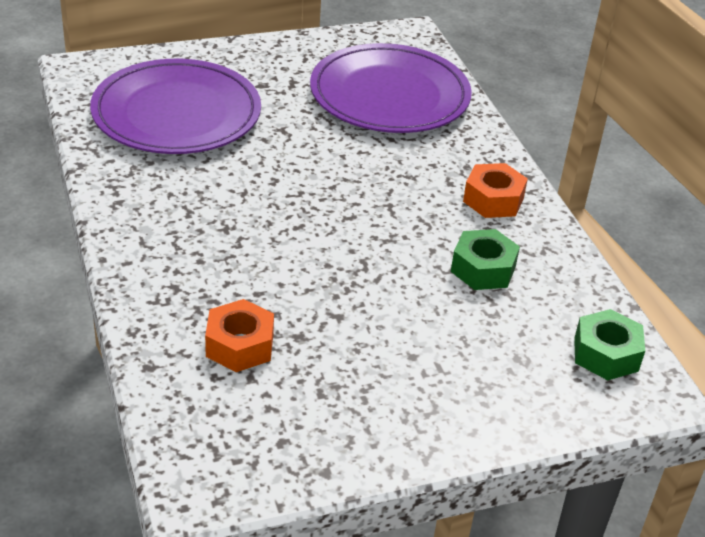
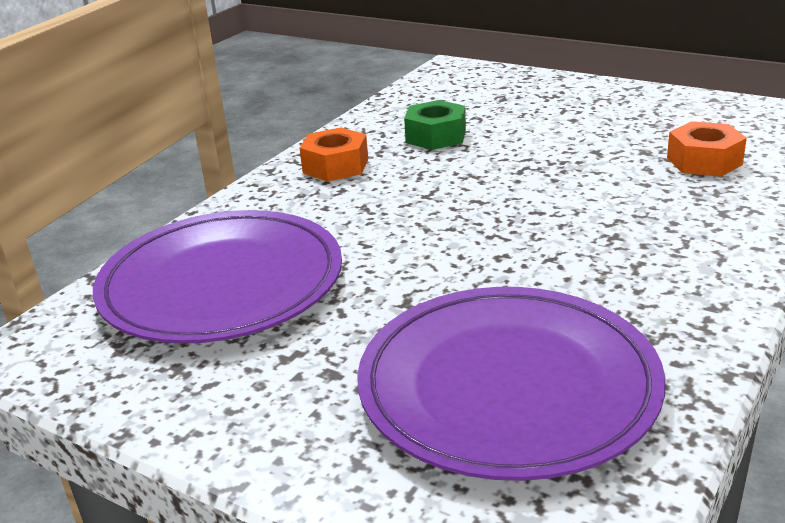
camera: 125 degrees left, 10 degrees down
green nut [574,309,645,380] -> none

